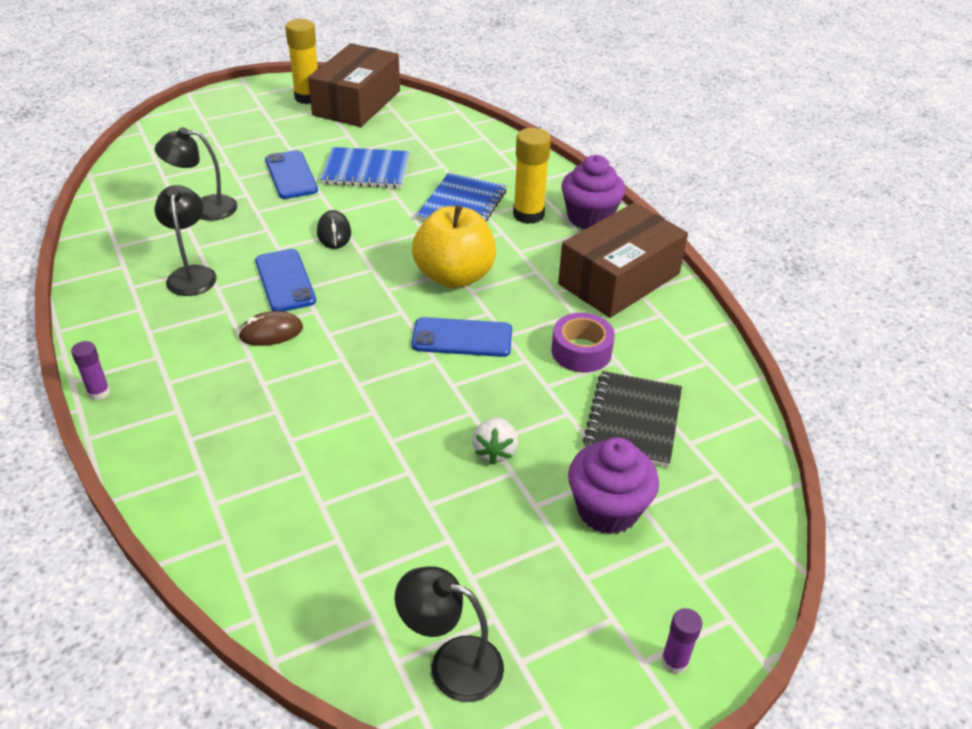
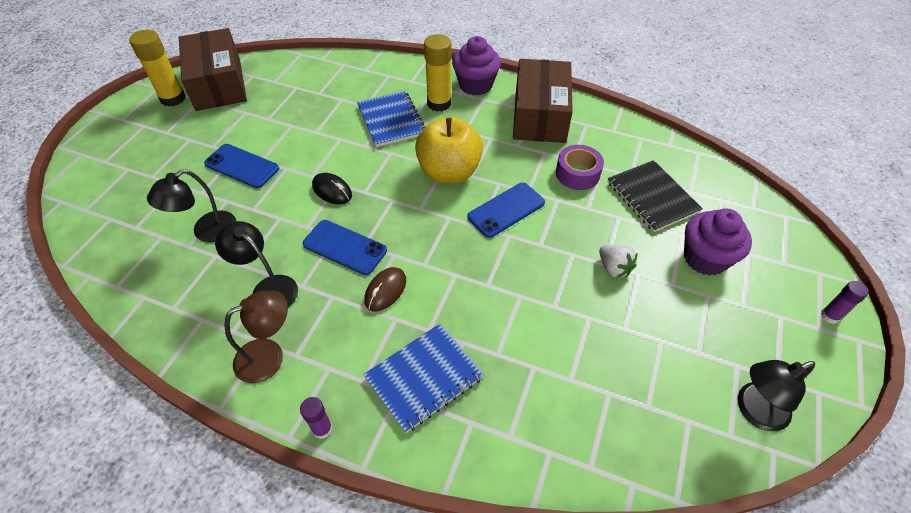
camera: 40 degrees left, 10 degrees up
blue notebook [321,147,409,189] -> blue notebook moved to [363,324,484,433]
none -> brown lamp [225,291,288,383]

